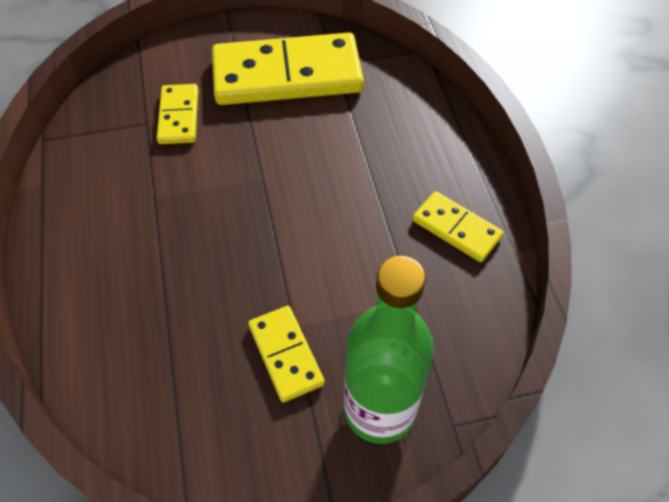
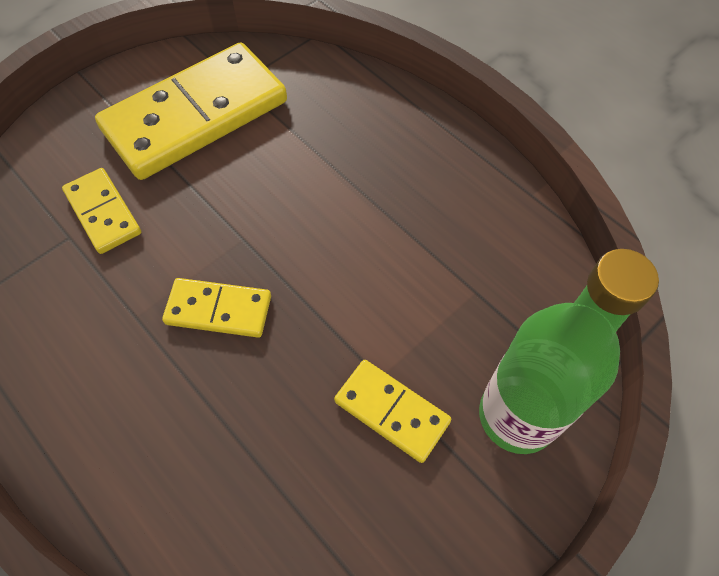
camera: 30 degrees left, 5 degrees up
yellow domino [412,191,504,262] -> yellow domino moved to [162,278,271,338]

